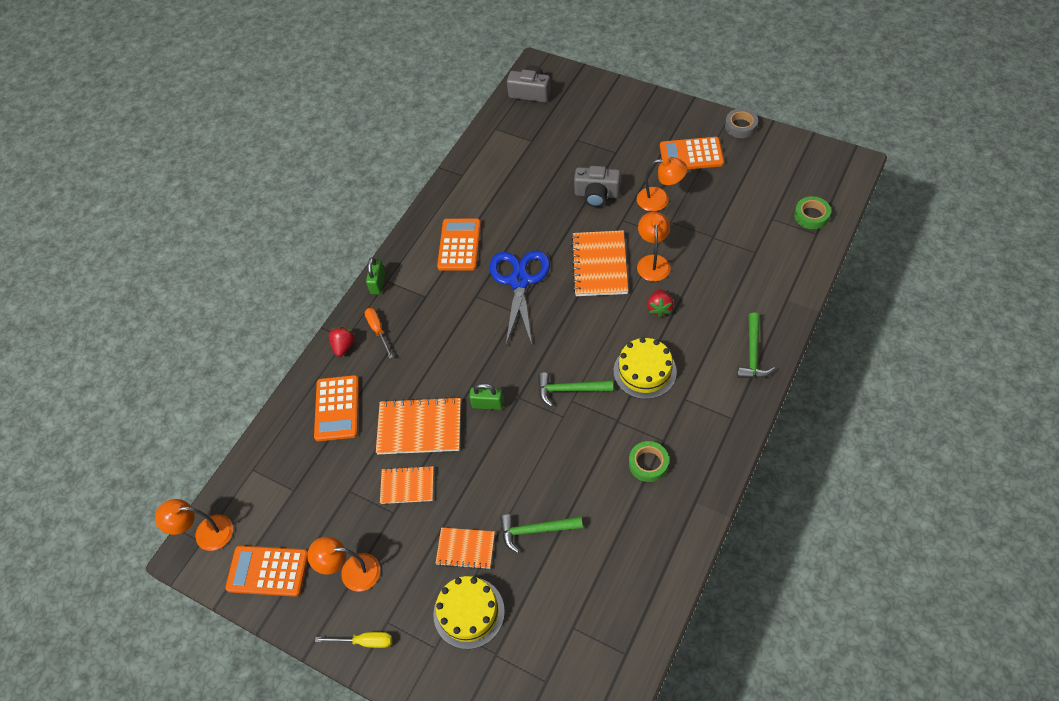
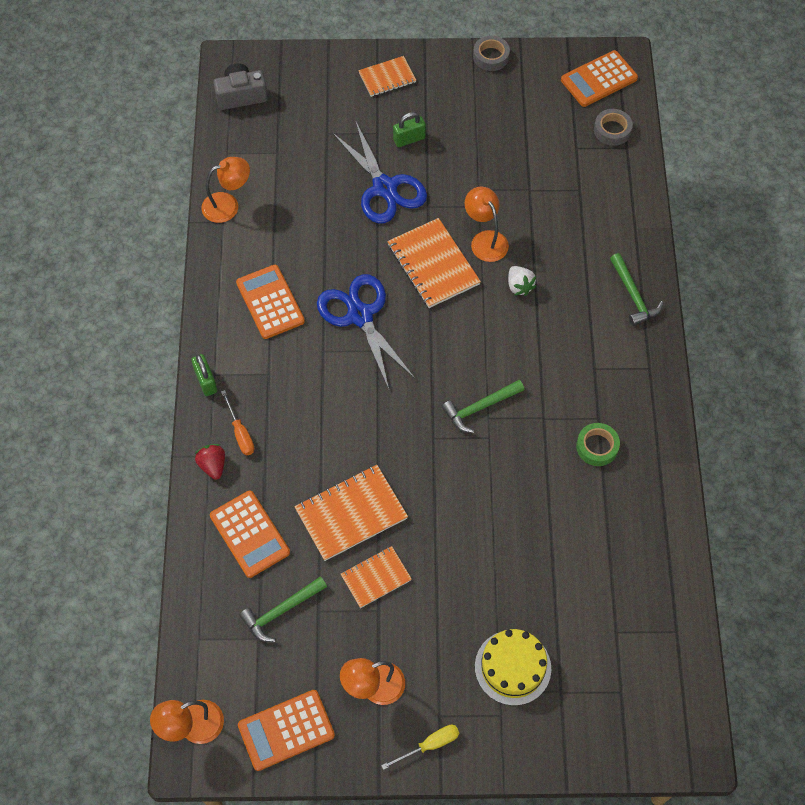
camera: 35 degrees left, 5 degrees up
orange screwdriver [365,308,393,359] -> orange screwdriver turned 150 degrees counterclockwise [221,390,254,455]
orange notebook [435,527,495,570] -> orange notebook moved to [358,56,416,97]
green padlock [469,383,504,410] -> green padlock moved to [393,112,426,147]
green hammer [500,514,583,553] -> green hammer moved to [239,576,327,642]
grey camera [574,166,621,207] -> blue scissors [332,120,427,224]
yellow cake [614,337,677,399] -> none
orange lamp [637,157,687,211] -> orange lamp moved to [201,157,250,223]
red strawberry [647,289,673,317] -> white strawberry [508,266,537,296]
orange calculator [660,137,724,169] -> orange calculator moved to [561,50,638,107]
green tape [794,196,831,229] -> grey tape [594,109,633,146]

